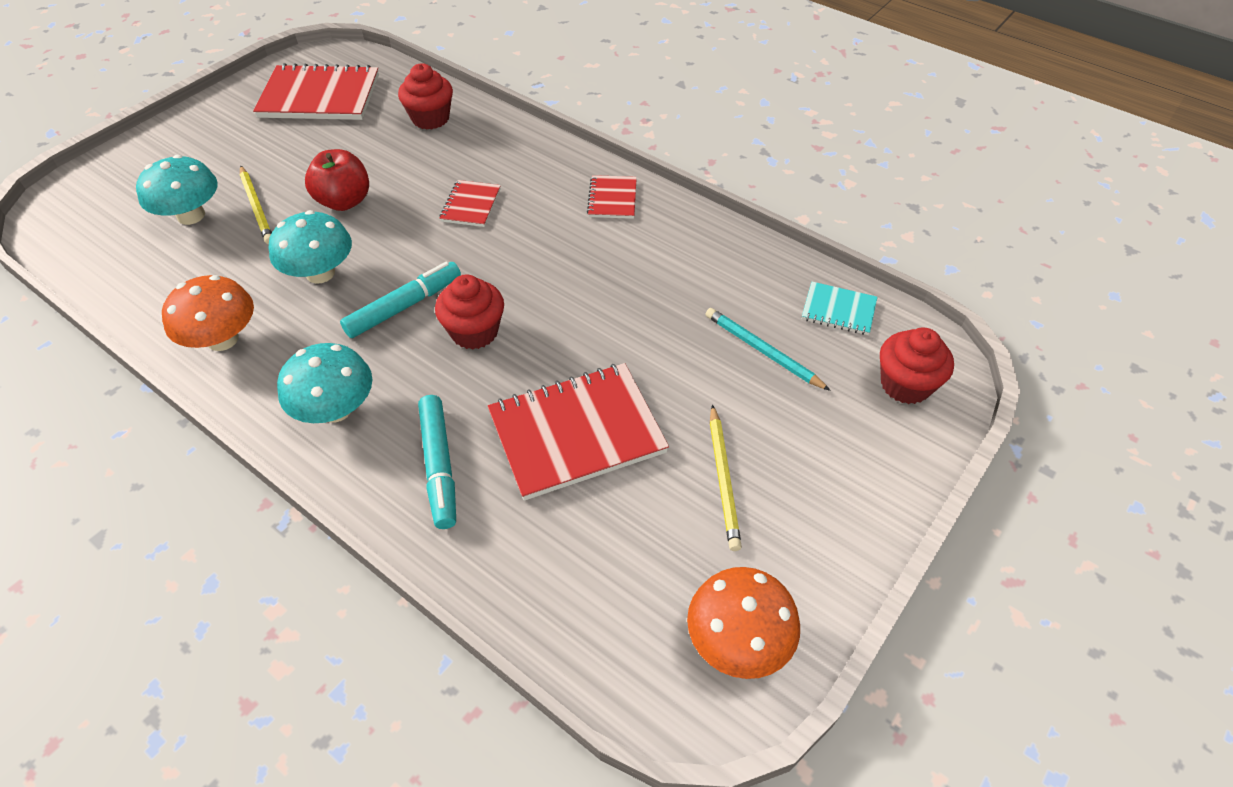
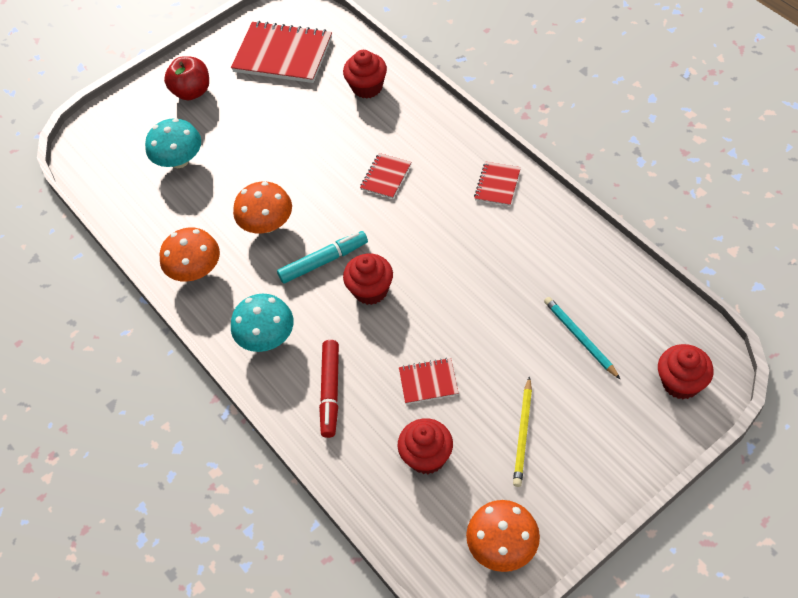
camera: 20 degrees right, 5 degrees up
yellow pencil [240,166,272,245] -> none
turquoise mushroom [269,210,352,284] -> orange mushroom [233,181,292,234]
red apple [305,149,369,211] -> red apple moved to [164,56,209,100]
turquoise marker [418,395,456,529] -> red marker [319,340,339,438]
red notebook [488,363,669,501] -> red notebook [399,358,458,404], size x0.50
turquoise notebook [802,282,878,335] -> none
none -> red cupcake [398,418,453,474]

